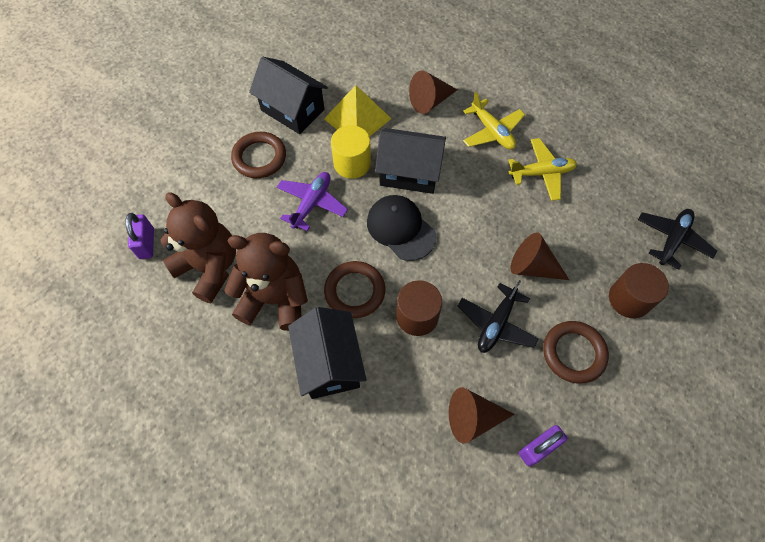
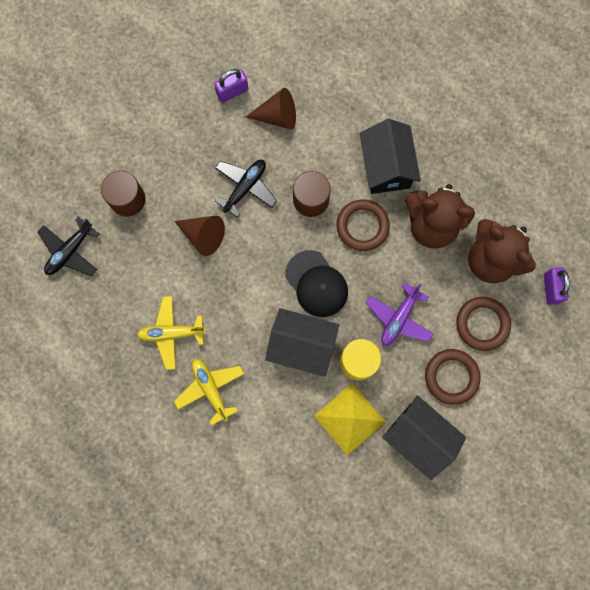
camera: 175 degrees left, 15 degrees up
brown cone [409,71,457,114] -> none
brown ring [543,321,609,383] -> brown ring moved to [456,297,511,351]

